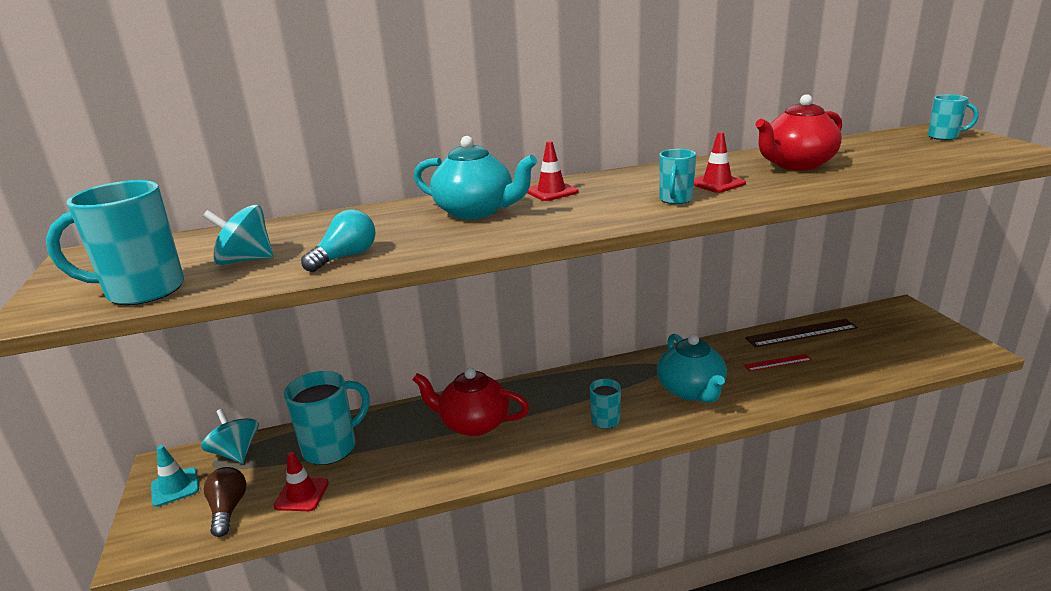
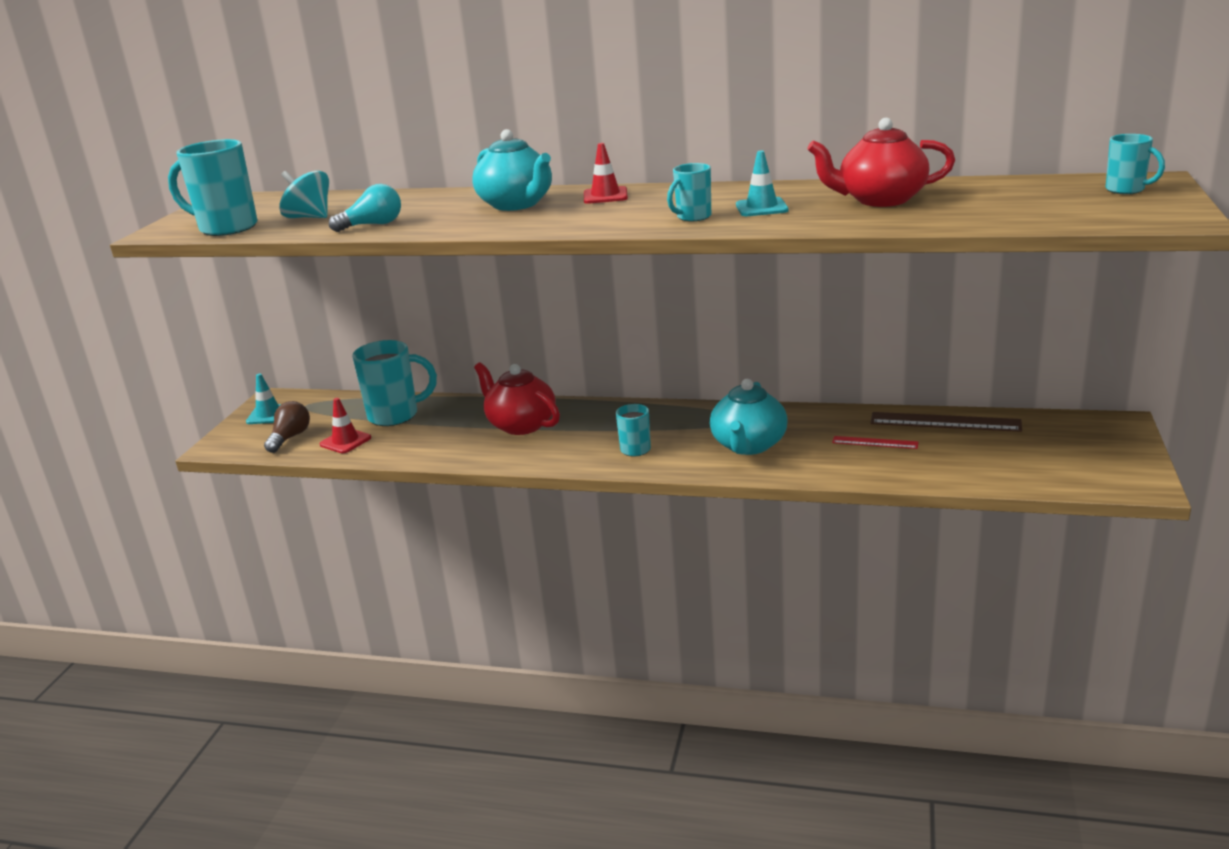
camera: 30 degrees right, 0 degrees up
turquoise spinning top [201,409,259,463] -> none
red traffic cone [694,132,746,193] -> turquoise traffic cone [736,151,789,216]

